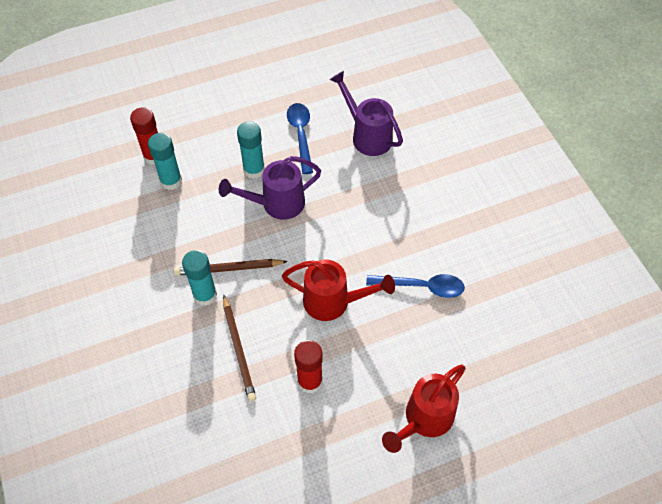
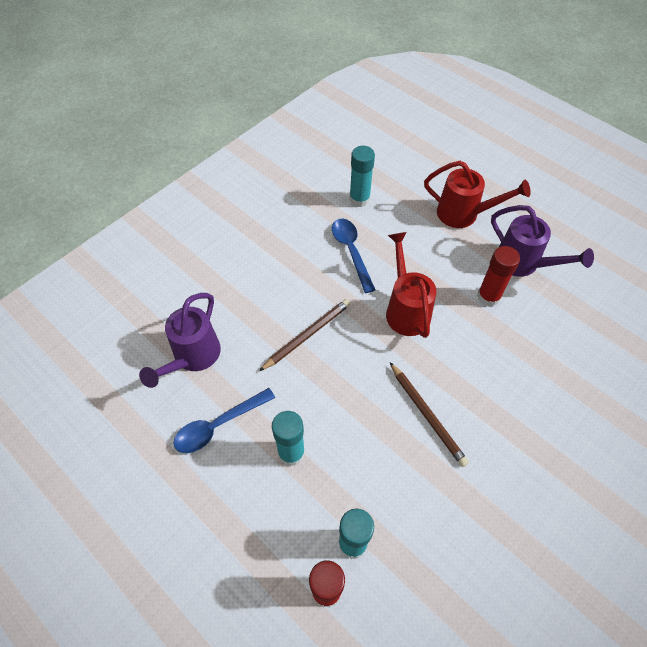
camera: 115 degrees left, 0 degrees up
turquoise glue stick [182,250,217,306] -> turquoise glue stick moved to [349,146,375,207]
purple watering can [219,156,321,220] -> purple watering can moved to [491,205,594,277]
brown pencil [223,295,256,402] -> brown pencil moved to [259,299,350,371]

